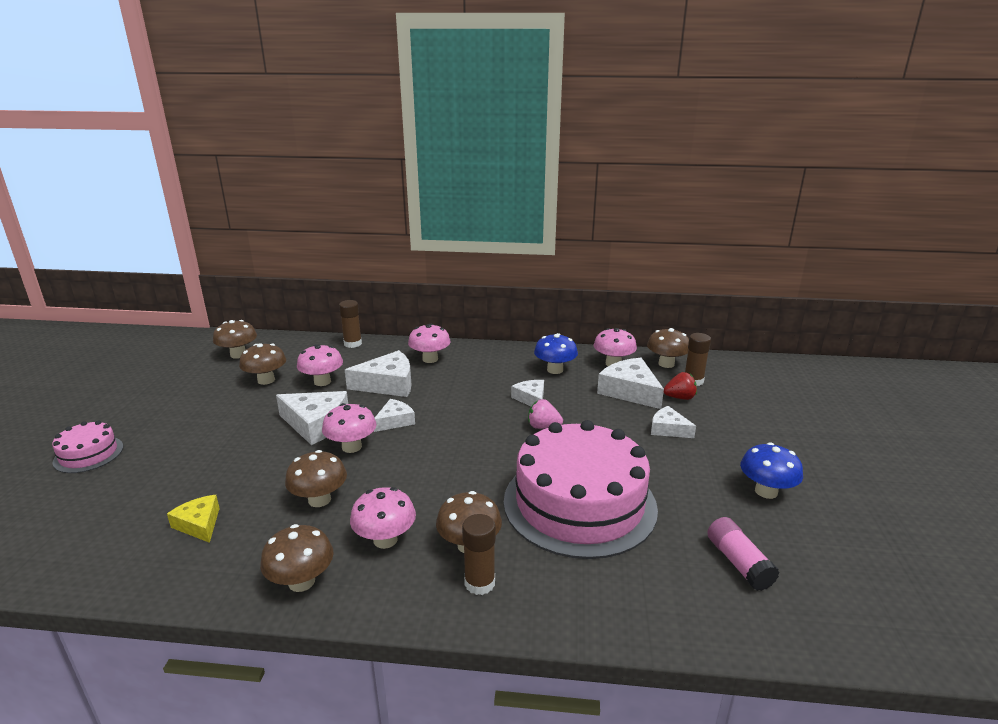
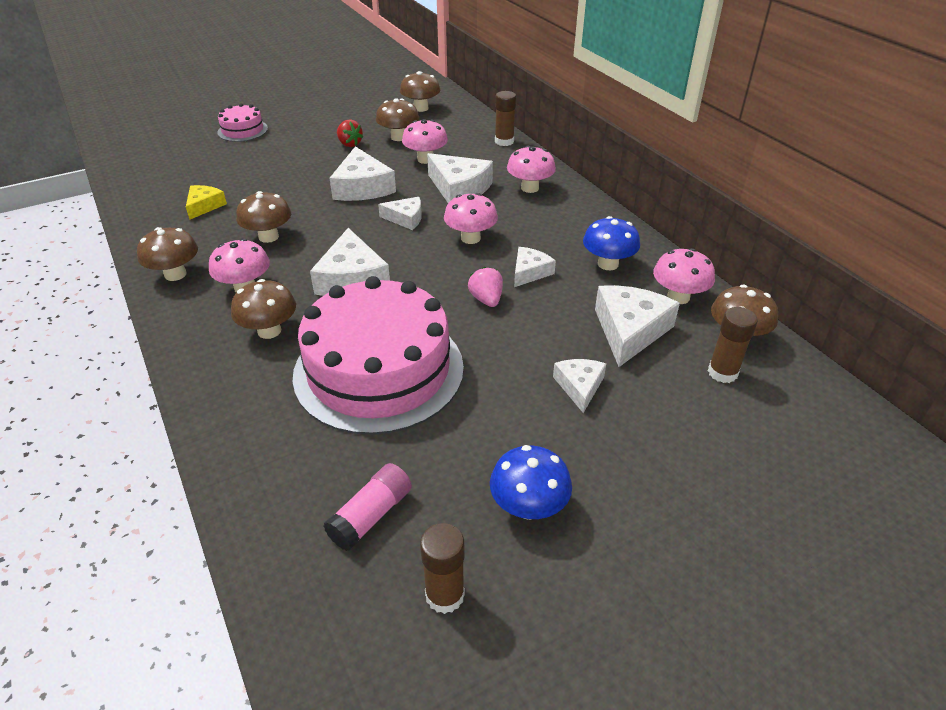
camera: 55 degrees right, 15 degrees up
pink mushroom [322,403,376,453] -> pink mushroom moved to [444,193,498,244]
brown glue stick [462,514,496,595] -> brown glue stick moved to [420,523,465,614]
red strawberry [664,372,697,400] -> red strawberry moved to [337,119,363,147]
none -> white cheese [310,228,390,296]

